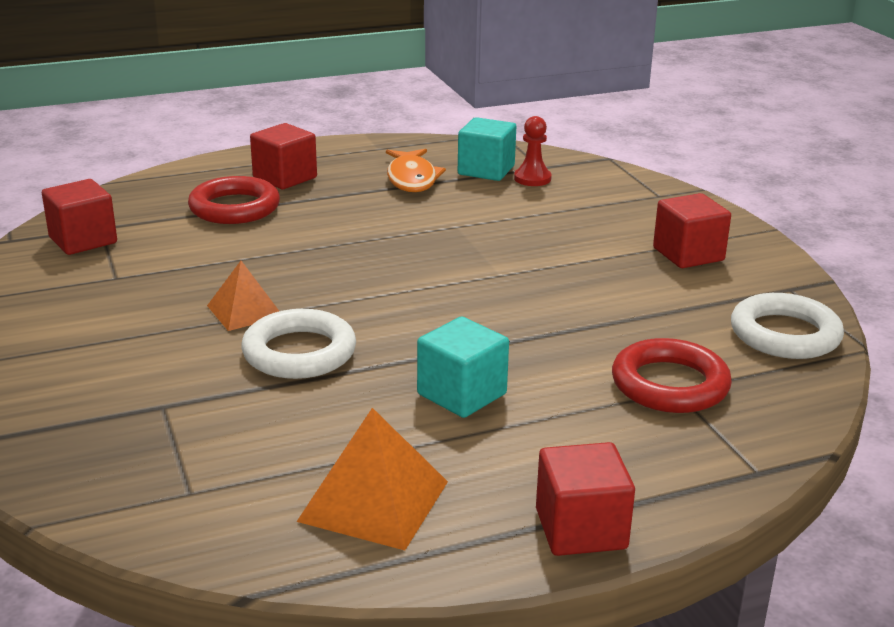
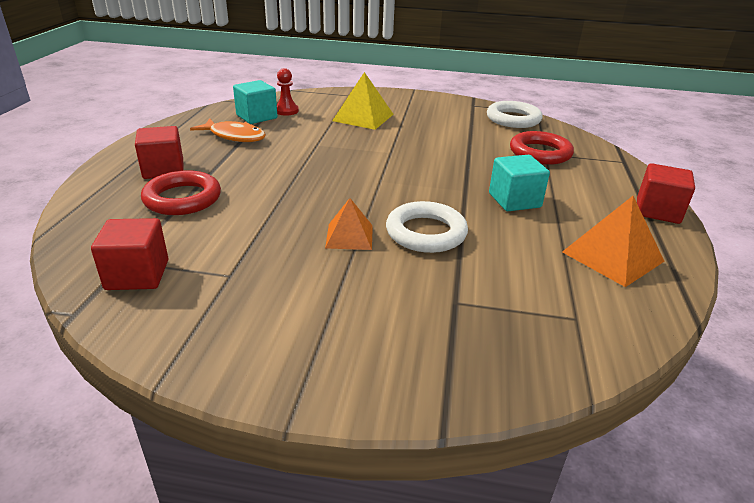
camera: 60 degrees left, 5 degrees up
red cube [653,193,731,268] -> none
none -> yellow pyramid [332,72,394,130]

